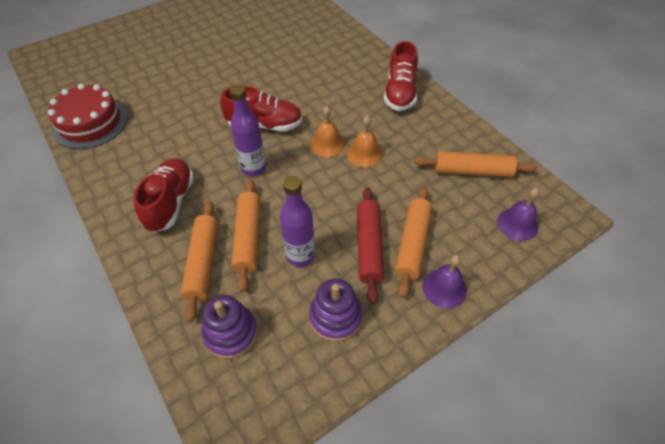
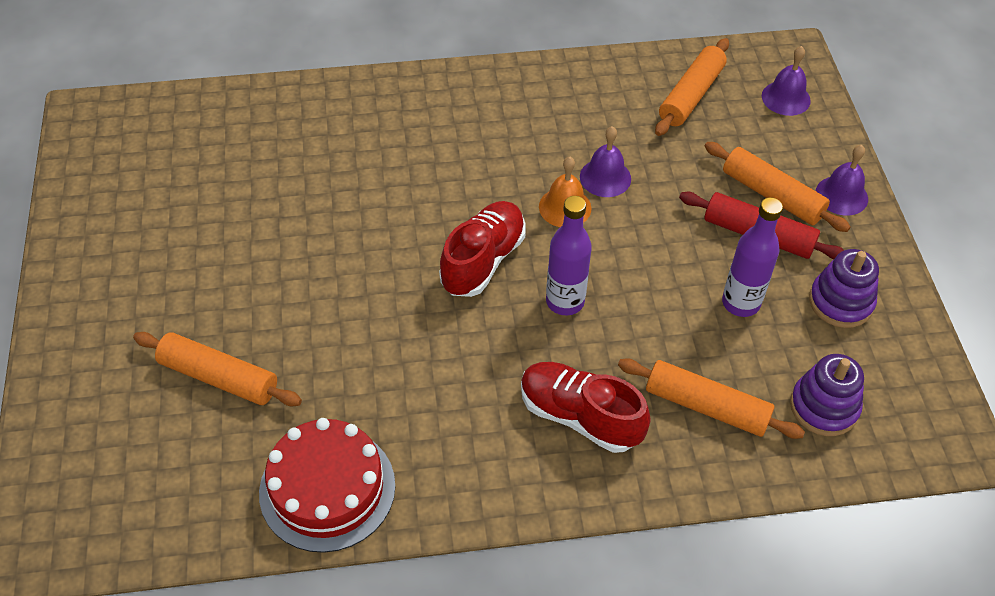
camera: 65 degrees left, 0 degrees up
orange rolling pin [231,179,261,292] -> orange rolling pin moved to [133,332,302,406]
orange bell [347,115,383,167] -> purple bell [580,126,631,197]
red shoe [384,41,418,111] -> none

